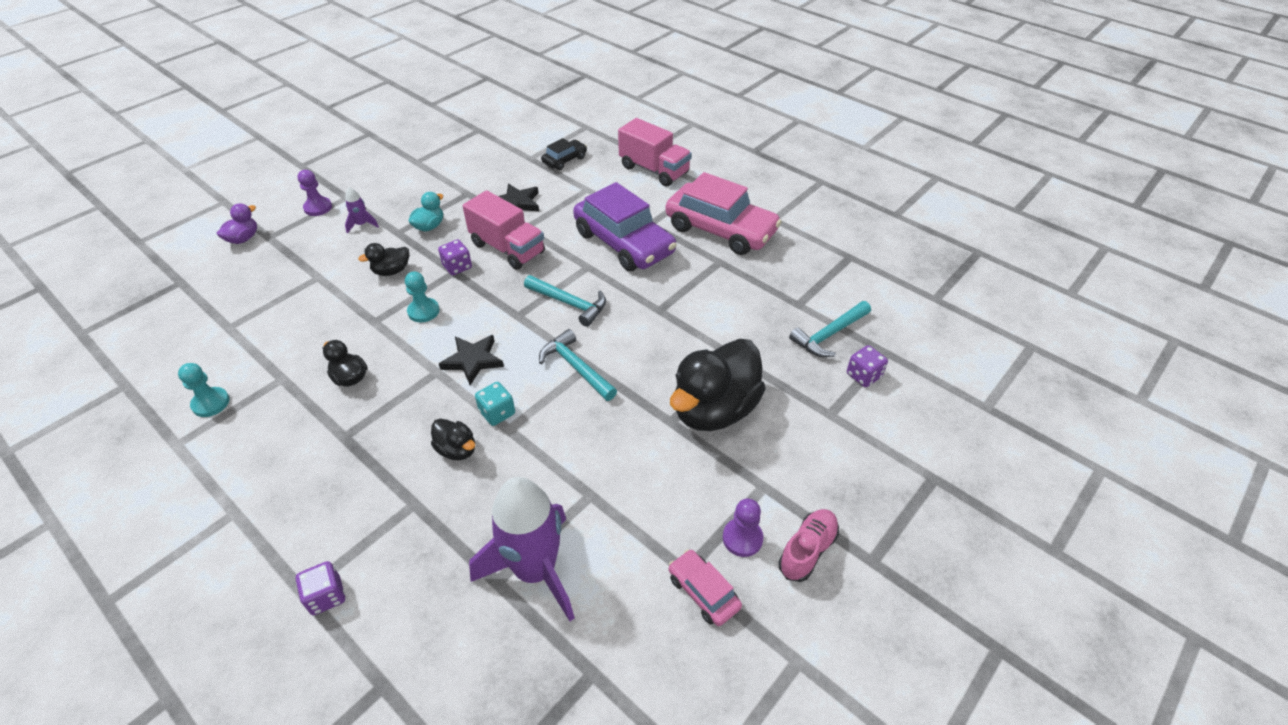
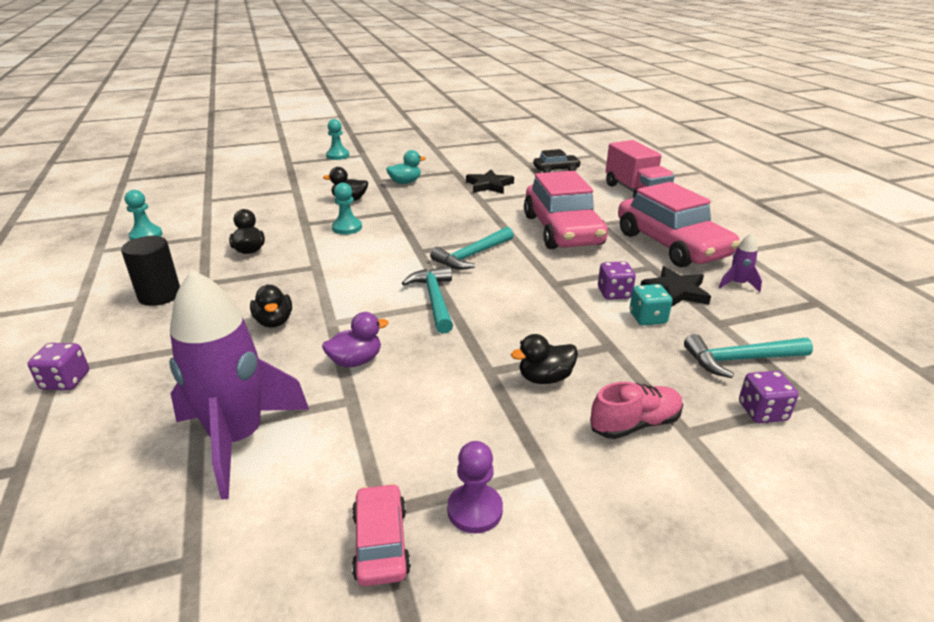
camera: 30 degrees right, 15 degrees down
purple duck [217,203,257,244] -> purple duck moved to [322,312,389,367]
purple pawn [297,170,332,216] -> turquoise pawn [326,119,349,160]
purple rocket [345,187,379,234] -> purple rocket moved to [719,233,762,292]
purple dice [438,240,472,275] -> purple dice moved to [598,261,636,300]
black star [439,335,504,385] -> black star moved to [641,266,711,307]
pink truck [463,190,545,270] -> none
turquoise dice [475,382,515,426] -> turquoise dice moved to [630,284,672,326]
turquoise hammer [524,275,606,327] -> turquoise hammer turned 75 degrees clockwise [430,227,514,270]
purple car [573,182,677,271] -> pink car [524,171,608,249]
black duck [670,339,766,431] -> black duck [511,334,578,384], size x0.46
pink shoe [778,509,839,582] -> pink shoe moved to [590,382,683,439]
none -> black cylinder [121,236,180,306]

